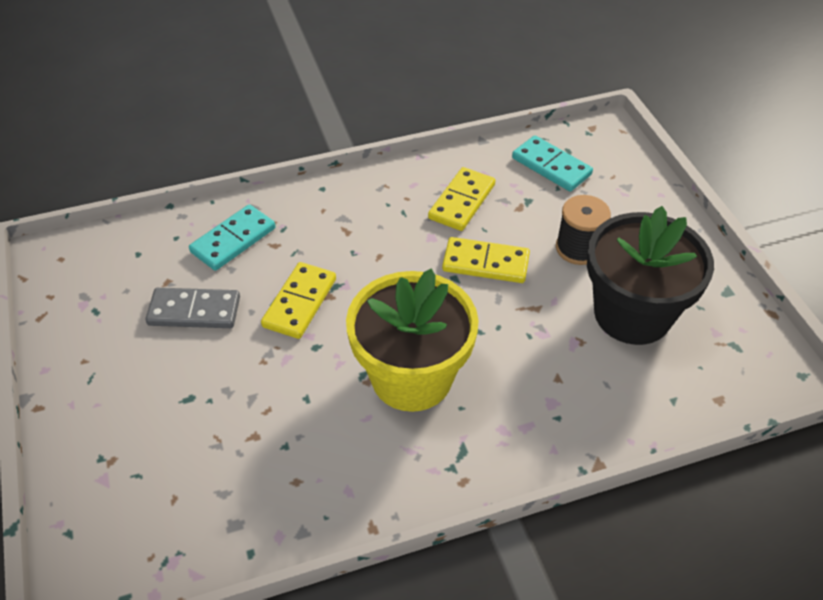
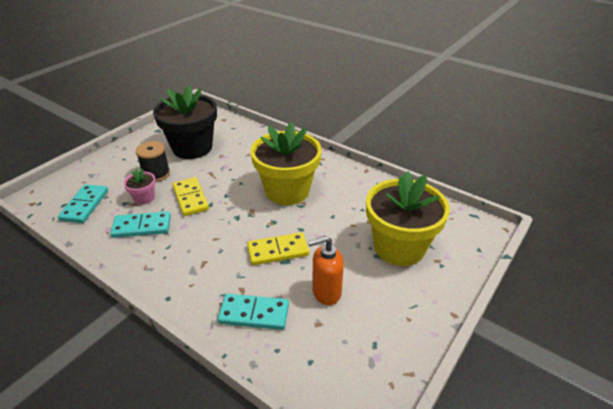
camera: 125 degrees left, 10 degrees down
grey domino [146,288,240,328] -> orange soap dispenser [308,236,344,305]
yellow domino [428,167,495,231] -> turquoise domino [110,211,171,238]
none -> pink flower pot [123,169,156,205]
none -> yellow flower pot [366,171,450,266]

